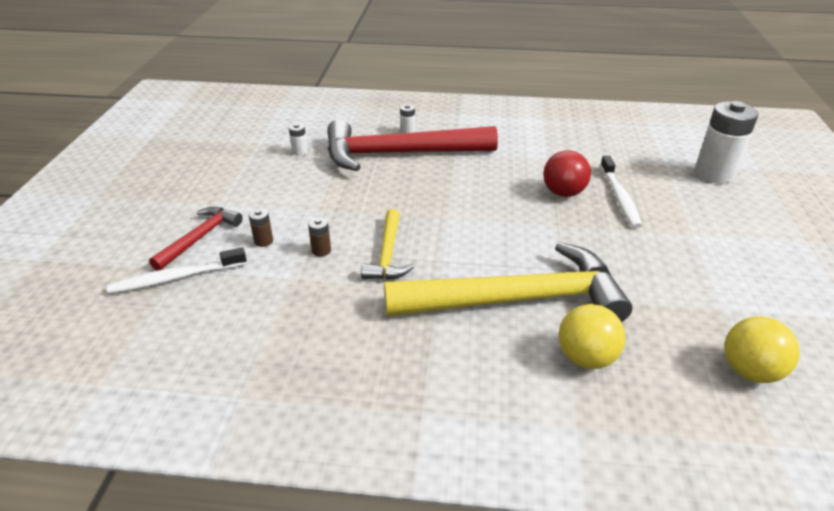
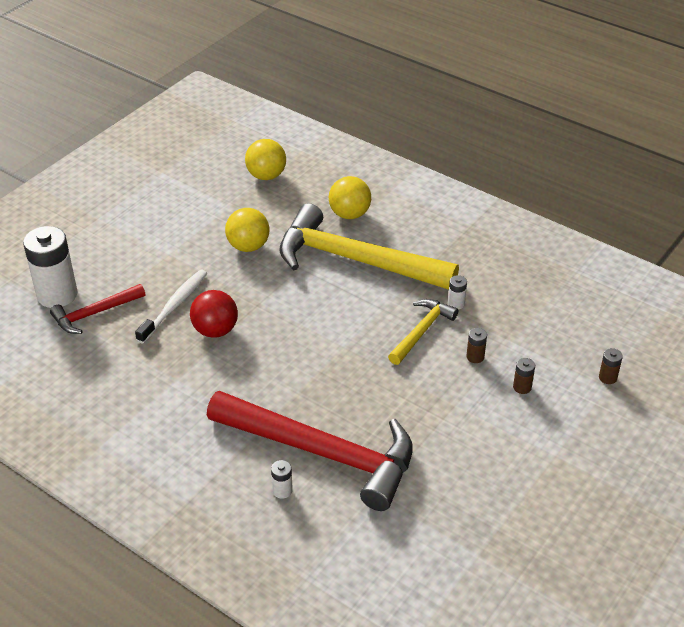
camera: 150 degrees left, 5 degrees up
white toothbrush [107,247,247,294] -> brown battery [599,348,623,384]
red hammer [149,207,243,271] -> red hammer moved to [50,284,145,334]
white battery [289,123,308,156] -> white battery moved to [448,275,467,310]
none -> yellow ball [225,208,269,252]

